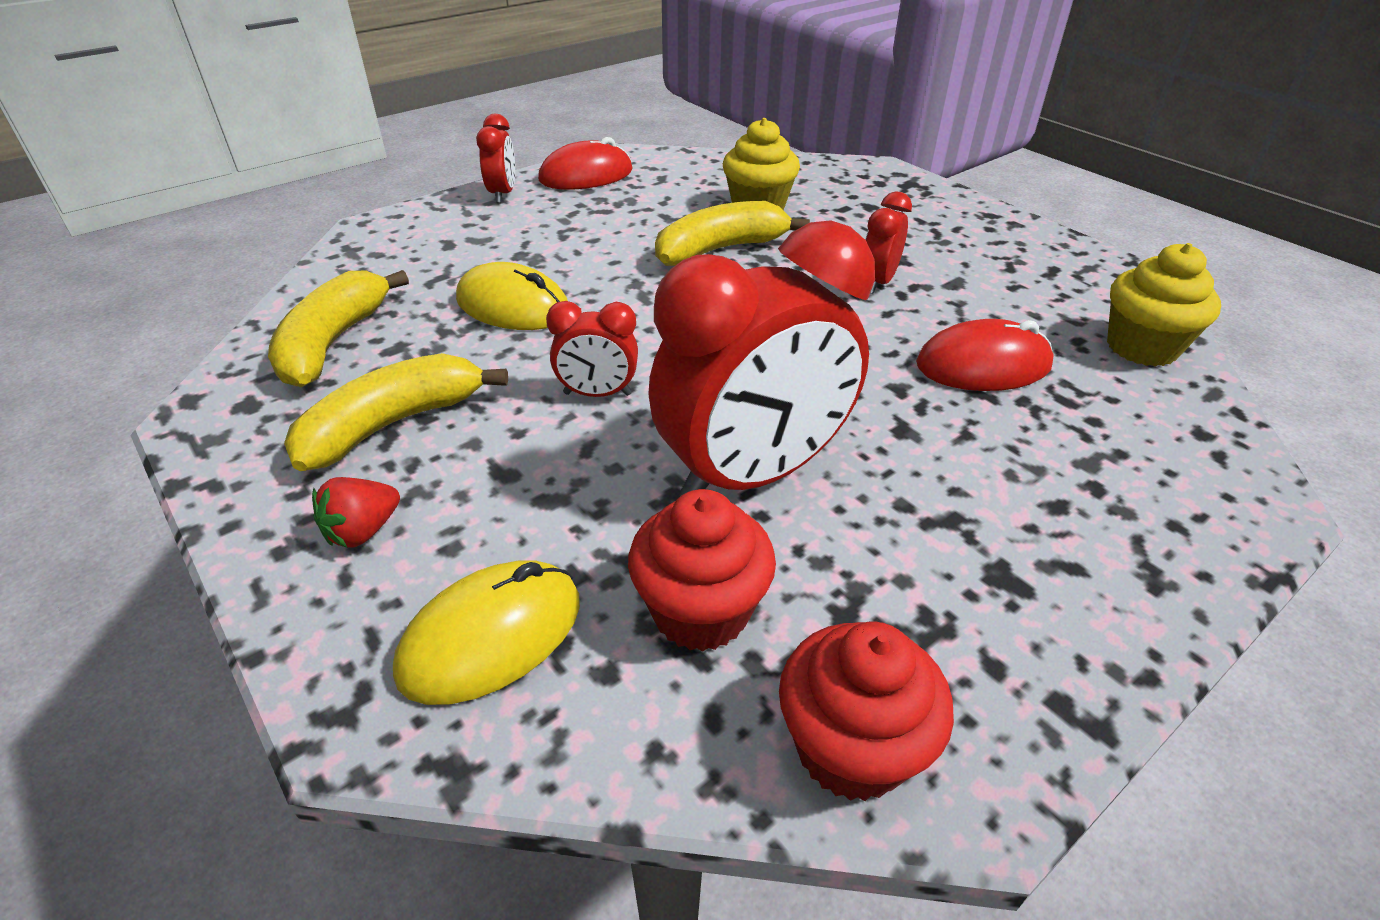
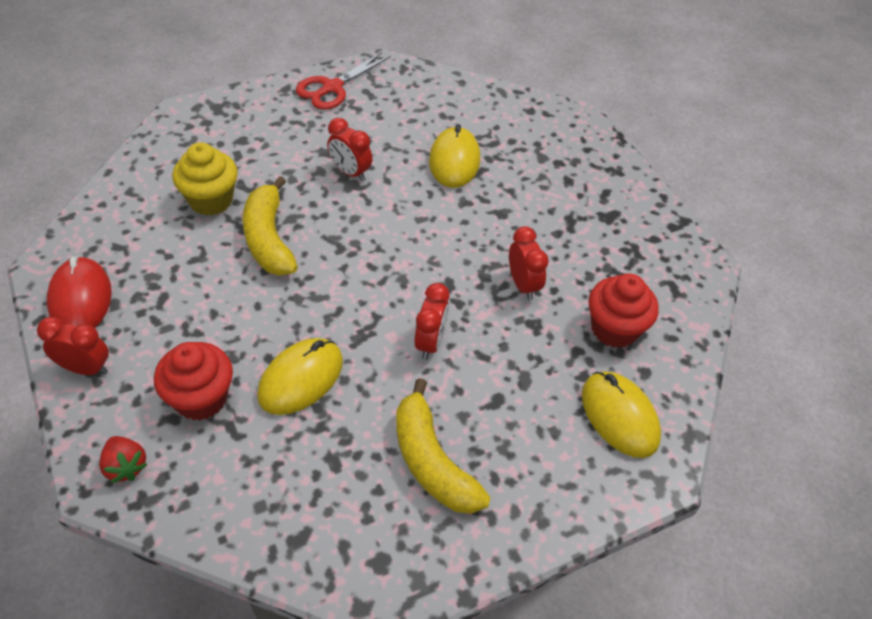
camera: 80 degrees left, 10 degrees up
yellow banana [268,270,409,387] -> none
red strawberry [312,477,400,548] -> red strawberry moved to [99,436,148,483]
red clock [648,220,875,496] -> red clock [509,226,549,300], size x0.46
red cupcake [779,622,954,801] -> red cupcake moved to [154,342,233,420]
red mouse [916,319,1054,391] -> yellow mouse [429,124,480,188]
yellow cupcake [1107,243,1221,367] -> none
none -> red scissors [296,52,391,110]

